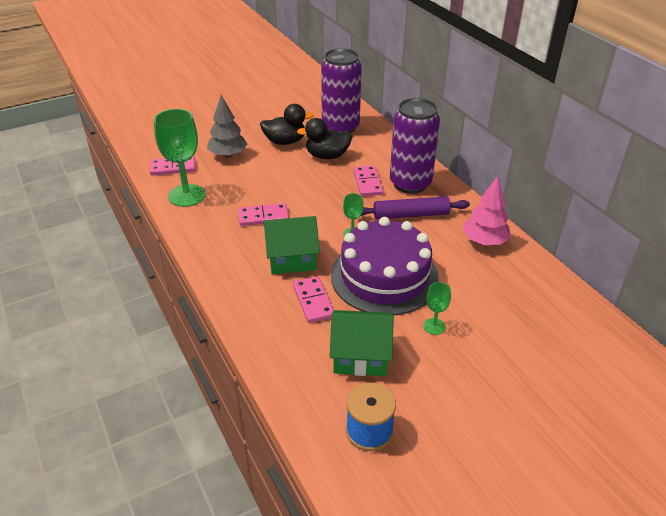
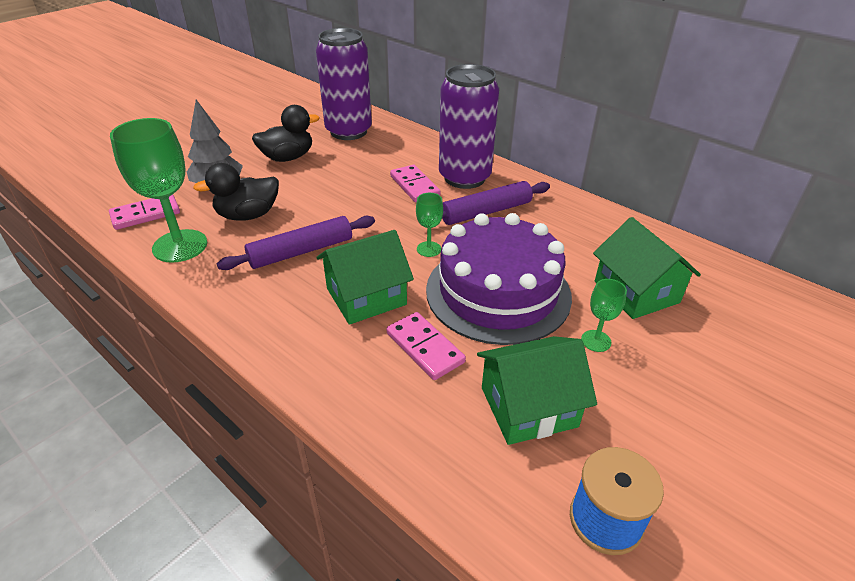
camera: 20 degrees left, 0 degrees up
pink domino [238,203,289,226] -> purple rolling pin [217,216,375,270]
black duck [297,118,352,159] -> black duck moved to [193,163,279,221]
pink tree [463,176,511,245] -> none
none -> green house [593,217,701,319]

